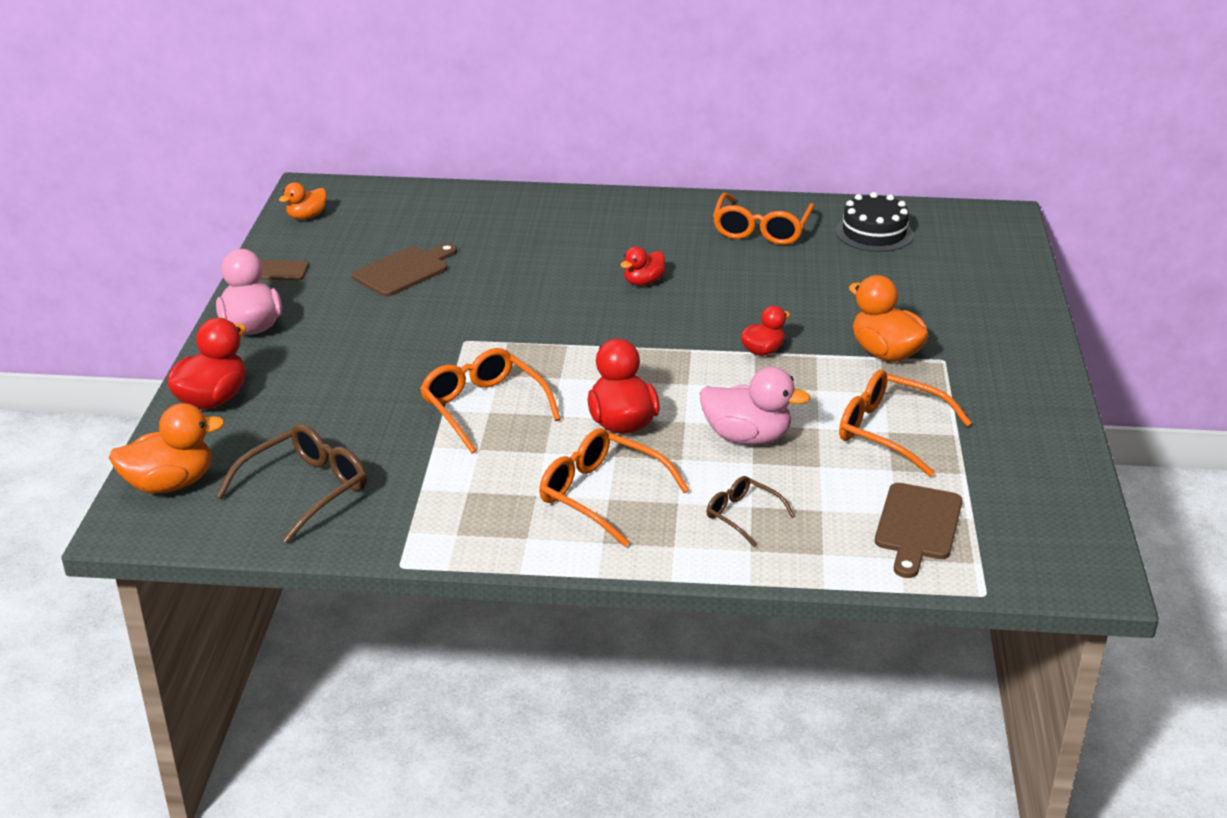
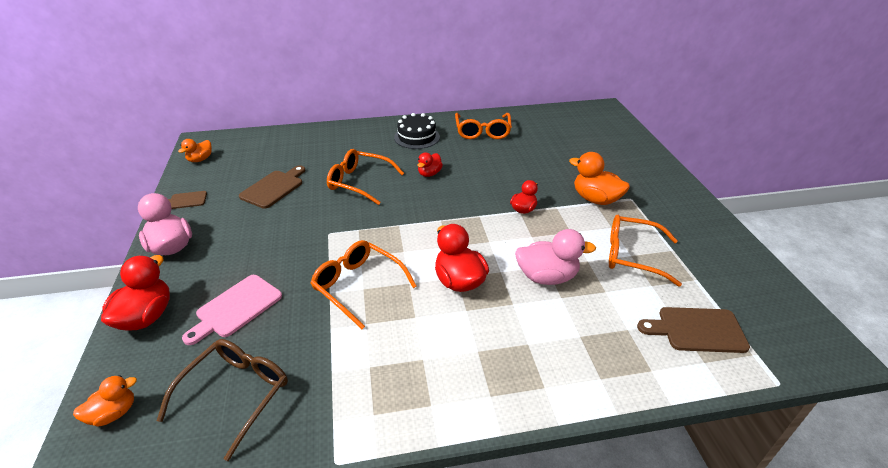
camera: 15 degrees left, 5 degrees up
orange duck [109,403,225,493] -> orange duck [73,375,137,427], size x0.60
orange glasses [539,428,690,547] -> orange glasses moved to [327,149,404,205]
brown glasses [706,476,795,547] -> none
black cake [836,192,913,252] -> black cake moved to [394,113,440,149]
brown cutting board [875,483,962,578] -> brown cutting board turned 90 degrees clockwise [637,307,750,353]
none -> pink cutting board [182,275,282,345]

